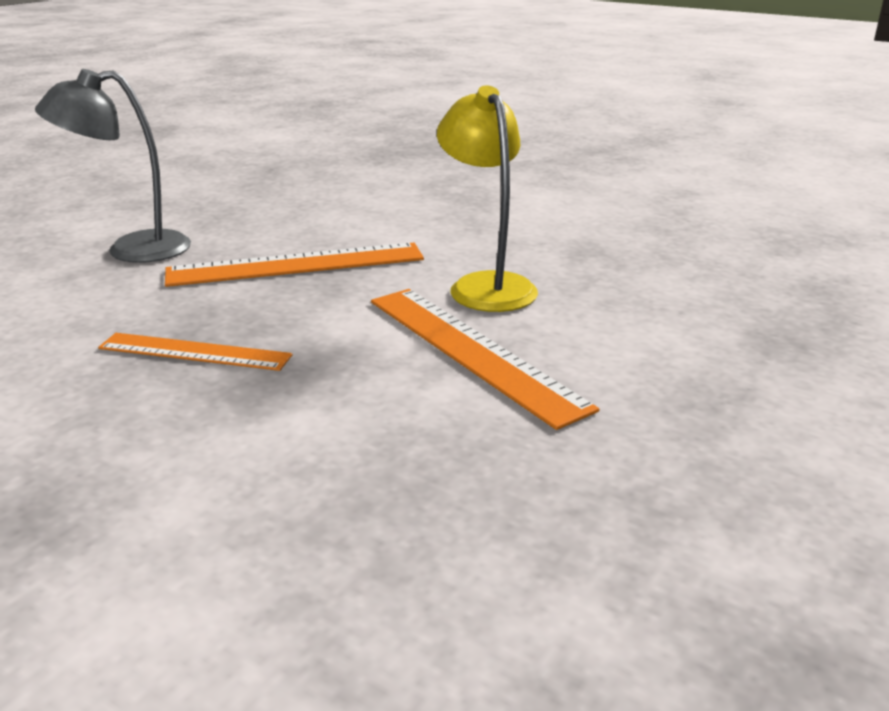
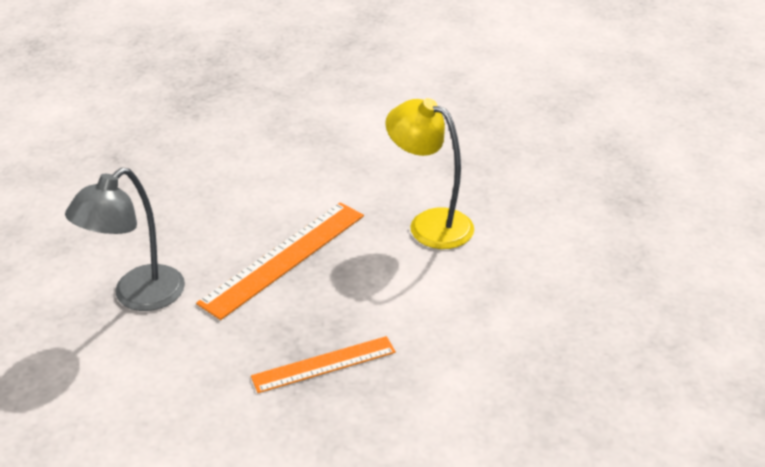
camera: 35 degrees left, 10 degrees up
orange ruler [371,289,600,430] -> none

